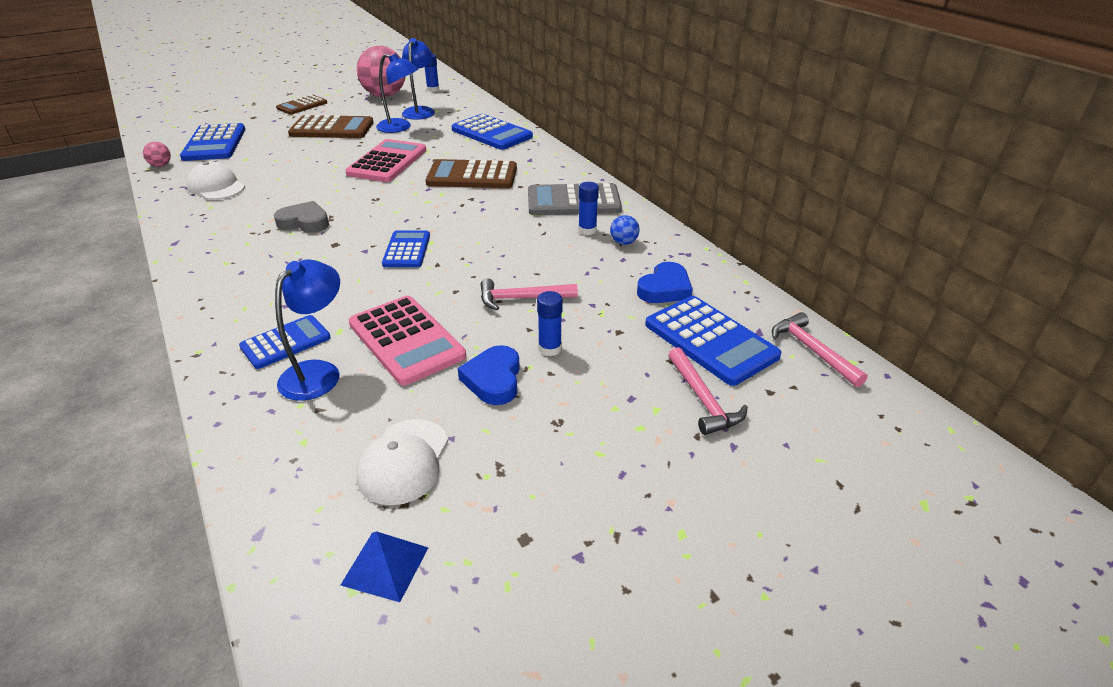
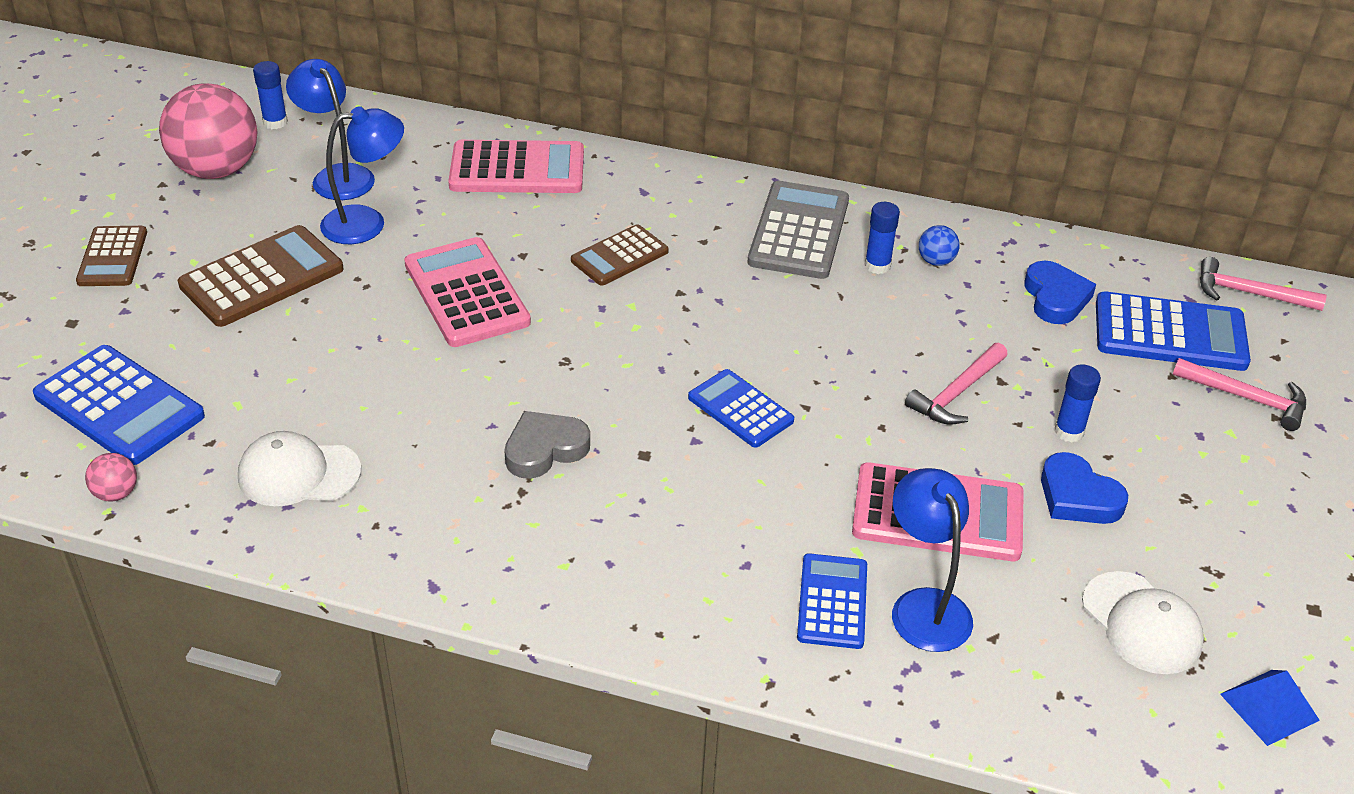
camera: 45 degrees left, 5 degrees up
brown calculator [426,159,517,188] -> brown calculator [571,224,669,286], size x0.63
blue calculator [451,114,533,150] -> pink calculator [448,140,584,193]
grey calculator [528,183,622,215] -> grey calculator turned 150 degrees clockwise [748,181,849,279]

